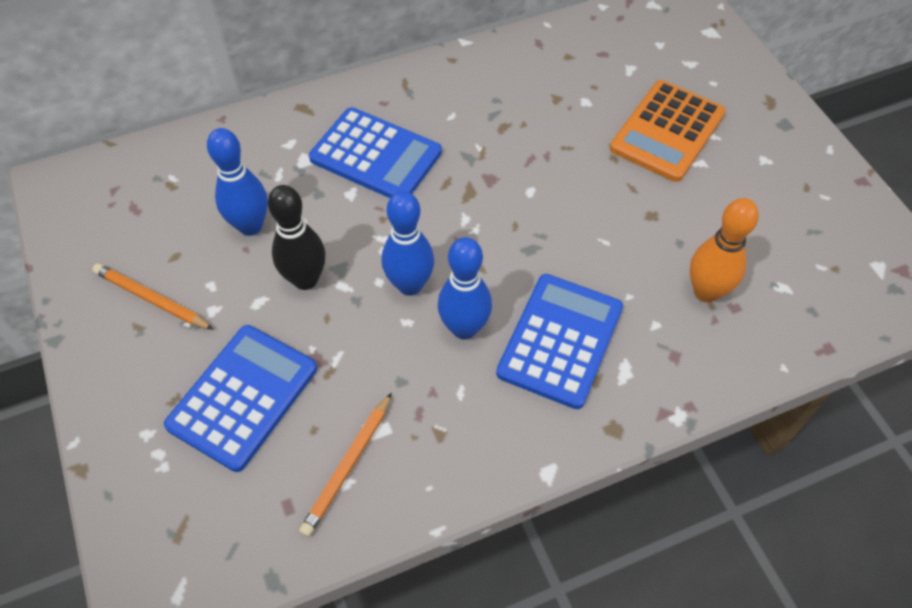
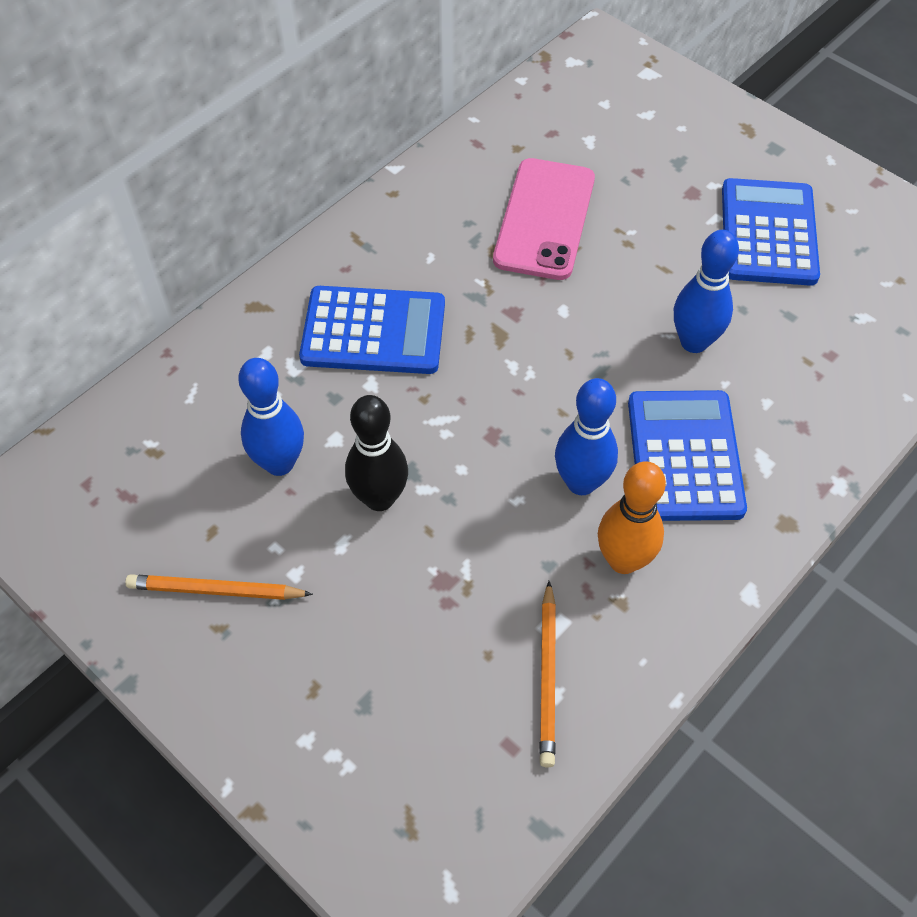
camera: 25 degrees left, 0 degrees up
blue calculator [164,325,317,472] -> blue calculator moved to [722,178,820,286]
blue bowling pin [382,191,434,296] -> blue bowling pin moved to [674,230,739,353]
orange calculator [610,80,726,182] -> none
orange bowling pin [690,198,759,303] -> orange bowling pin moved to [598,461,666,574]
none -> pink phone [493,158,595,280]

